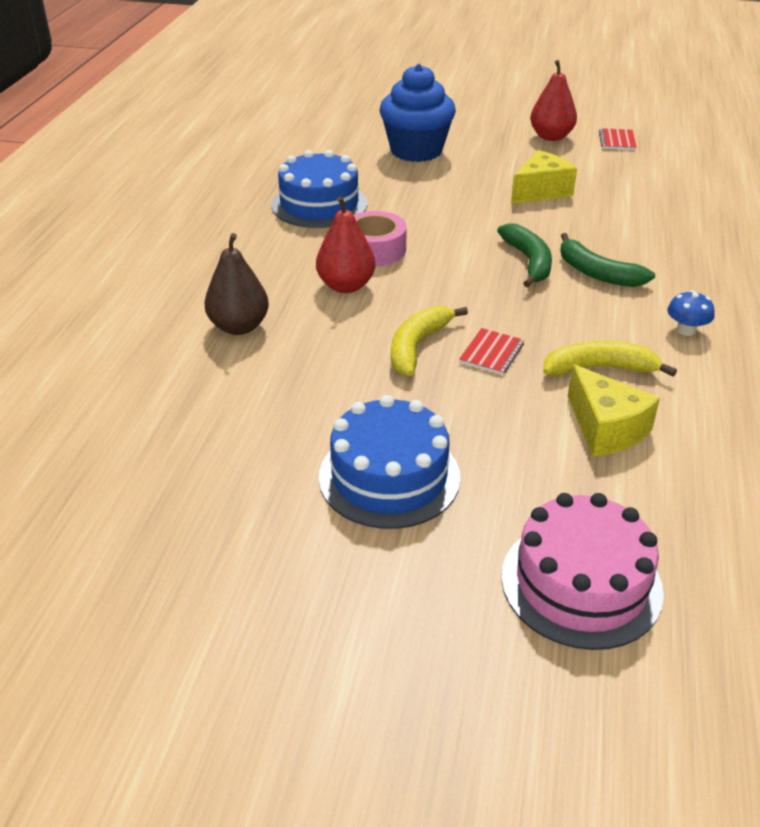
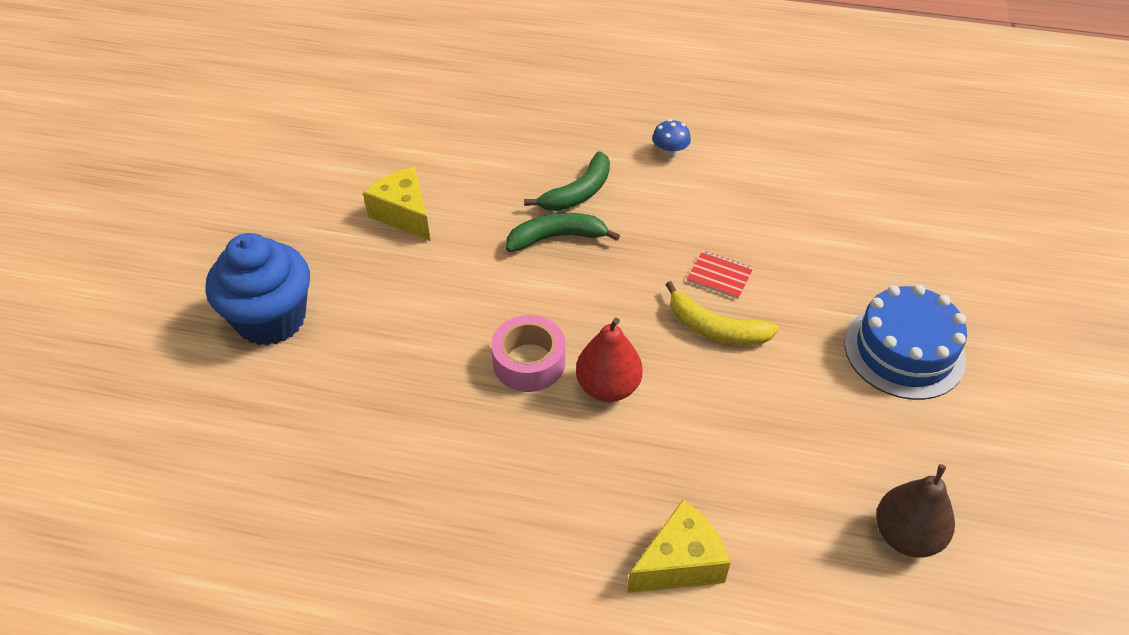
camera: 90 degrees left, 10 degrees up
brown pear [204,233,269,335] -> brown pear moved to [876,464,955,557]
blue cake [271,150,367,228] -> none
pink cake [501,493,664,650] -> none
red pear [530,60,577,141] -> none
yellow banana [543,341,677,377] -> none
yellow cheese [568,364,660,456] -> yellow cheese moved to [627,500,730,593]
red notebook [599,128,637,150] -> none

